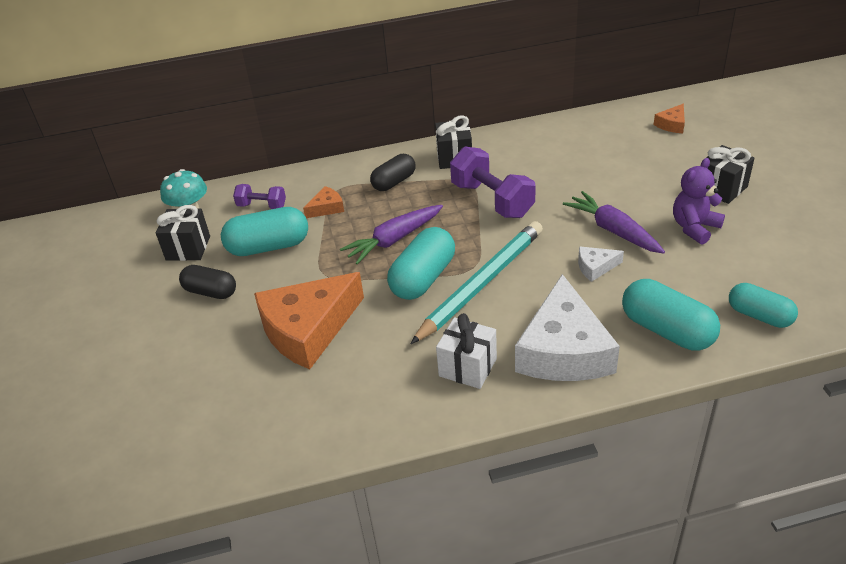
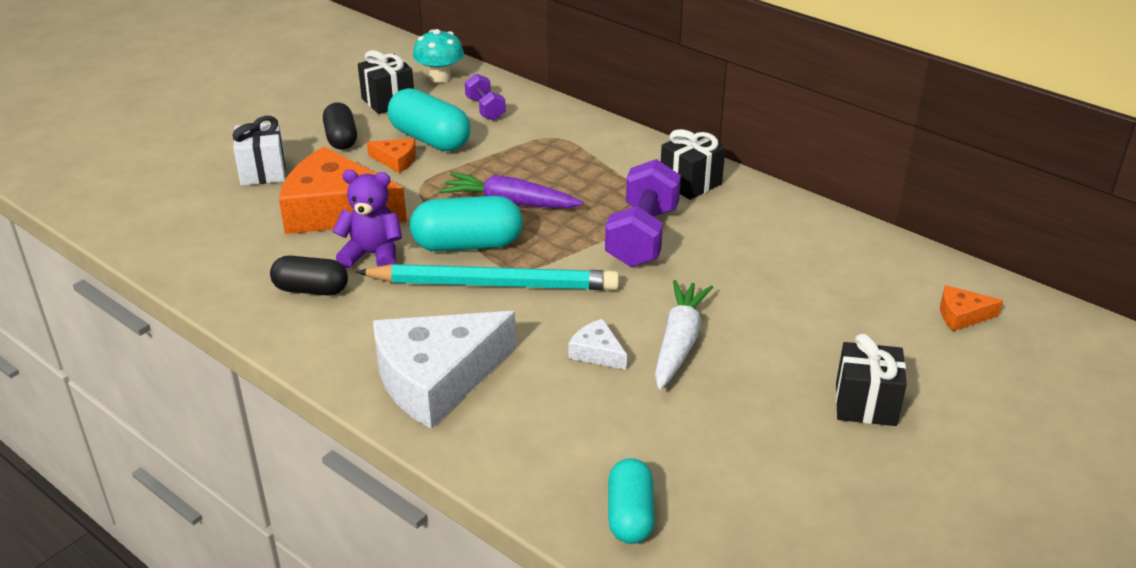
camera: 50 degrees right, 5 degrees down
orange cheese [303,186,344,218] -> orange cheese moved to [367,138,416,173]
black capsule [370,154,416,191] -> black capsule moved to [270,255,348,296]
white gift [436,313,497,389] -> white gift moved to [232,116,286,186]
purple carrot [563,191,665,254] -> white carrot [655,280,713,390]
turquoise capsule [622,279,720,351] -> none
purple teddy bear [673,158,725,245] -> purple teddy bear moved to [332,170,402,268]

